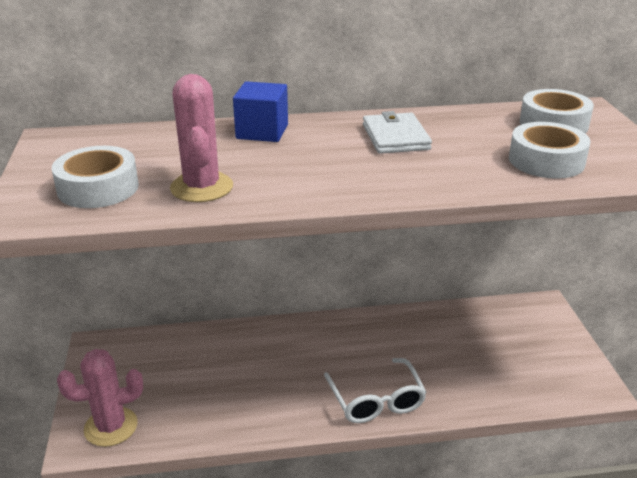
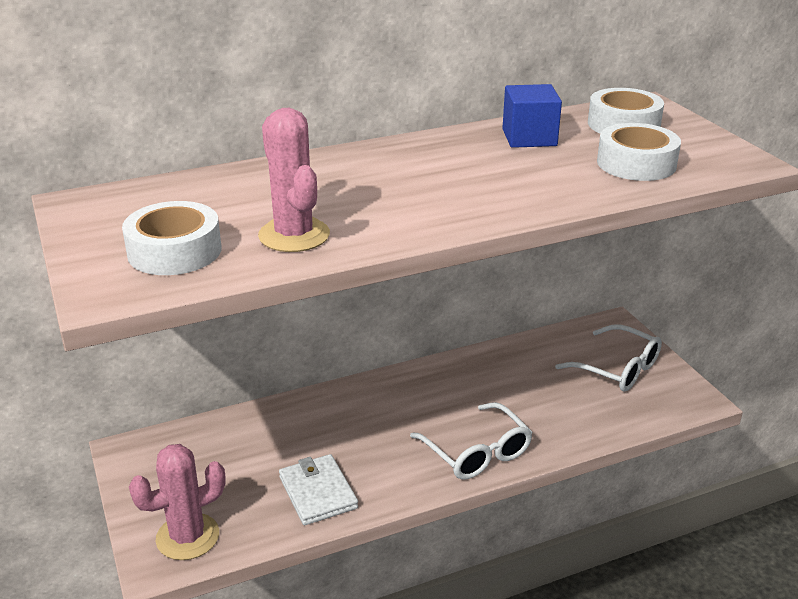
camera: 15 degrees left, 0 degrees up
blue cube [233,81,288,142] -> blue cube moved to [502,84,562,148]
white wallet [363,111,432,154] -> white wallet moved to [279,454,358,525]
none -> white glasses [555,325,662,392]

